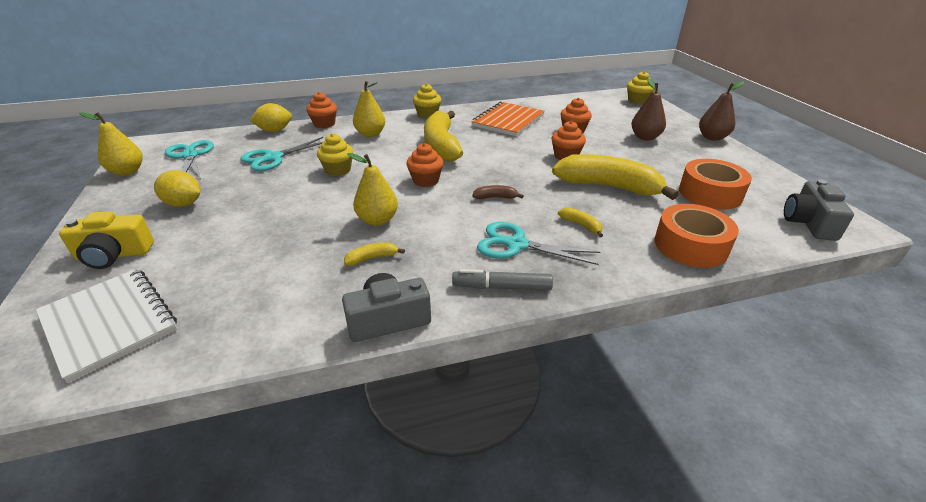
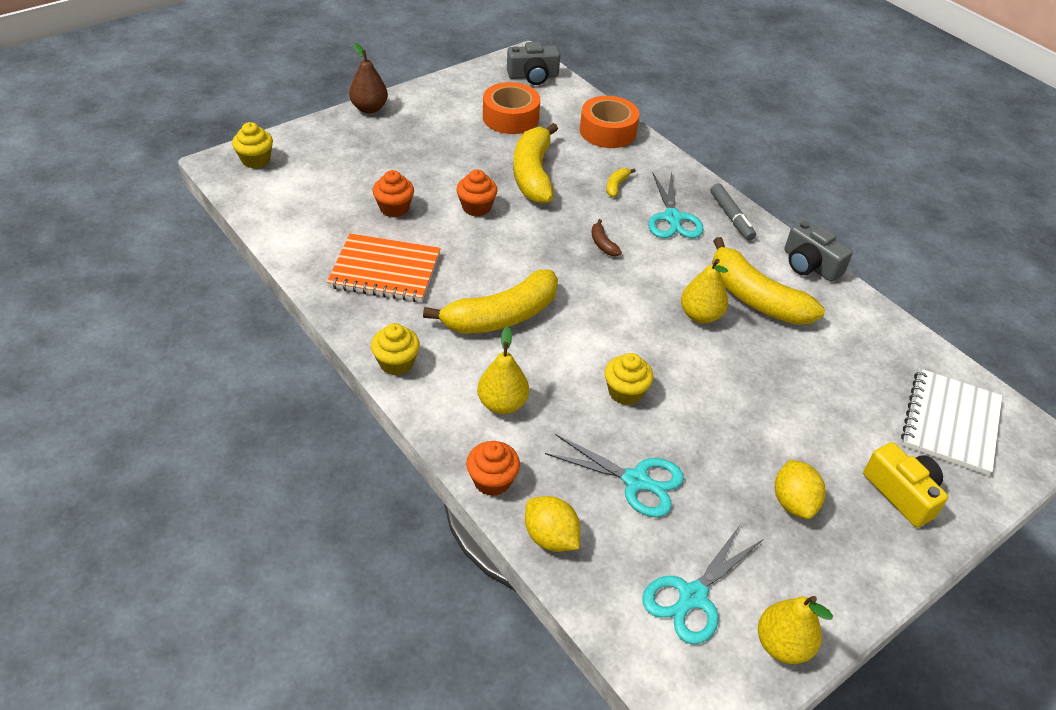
camera: 115 degrees left, 10 degrees up
yellow banana [344,242,405,266] -> yellow banana [712,237,825,325], size x2.45
orange cupcake [406,143,444,187] -> none
brown pear [631,78,666,140] -> none

